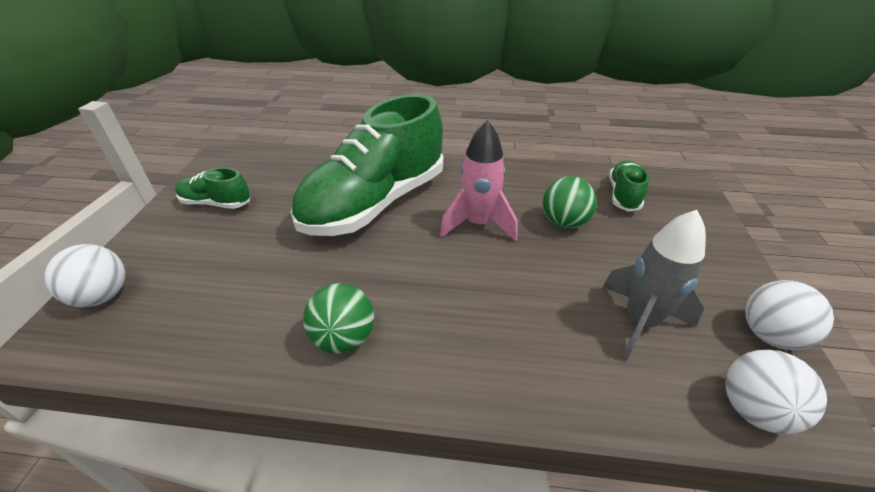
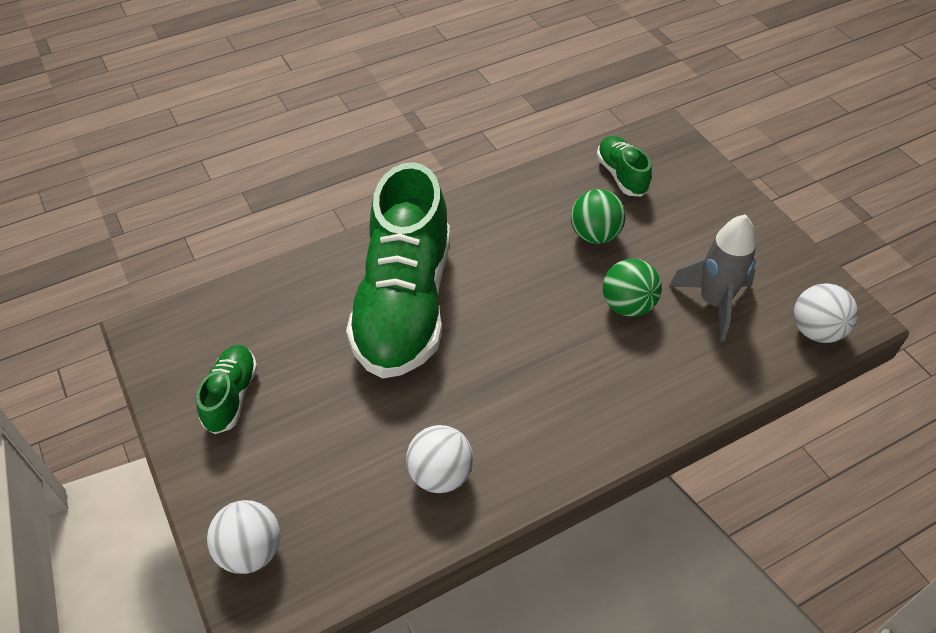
camera: 35 degrees left, 10 degrees up
green shoe [175,168,250,209] -> green shoe turned 120 degrees clockwise [196,345,258,434]
green ball [303,283,374,354] -> green ball moved to [603,258,662,317]
pink rocket [440,120,518,242] -> none
white ball [745,280,834,350] -> white ball moved to [406,425,473,493]

